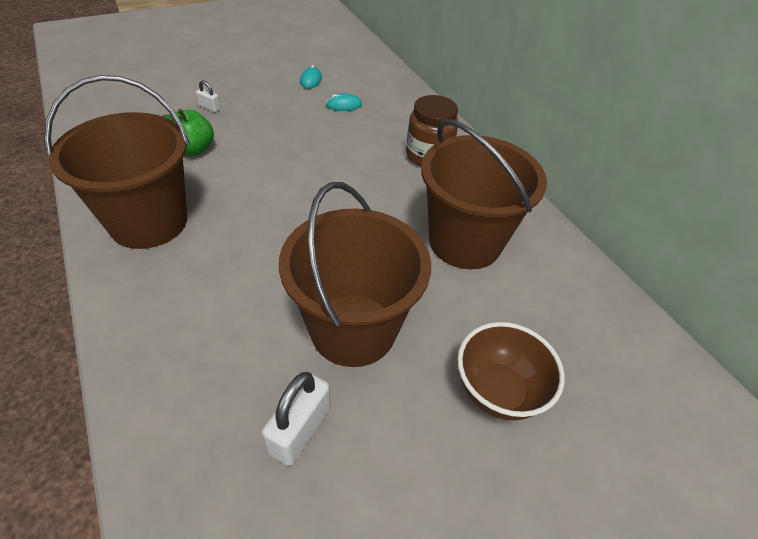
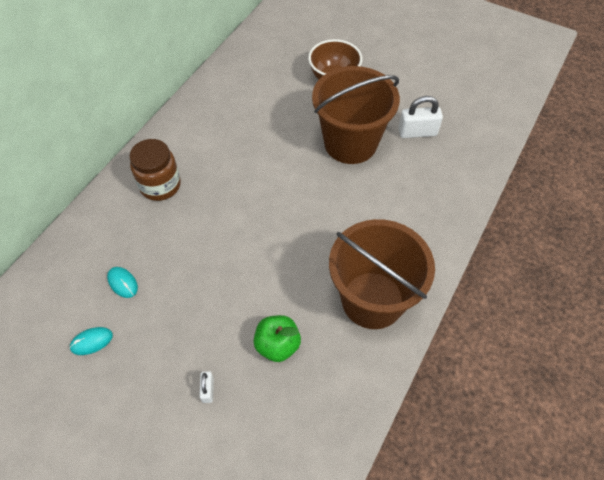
camera: 120 degrees left, 10 degrees up
brown bucket [421,119,547,269] -> none

